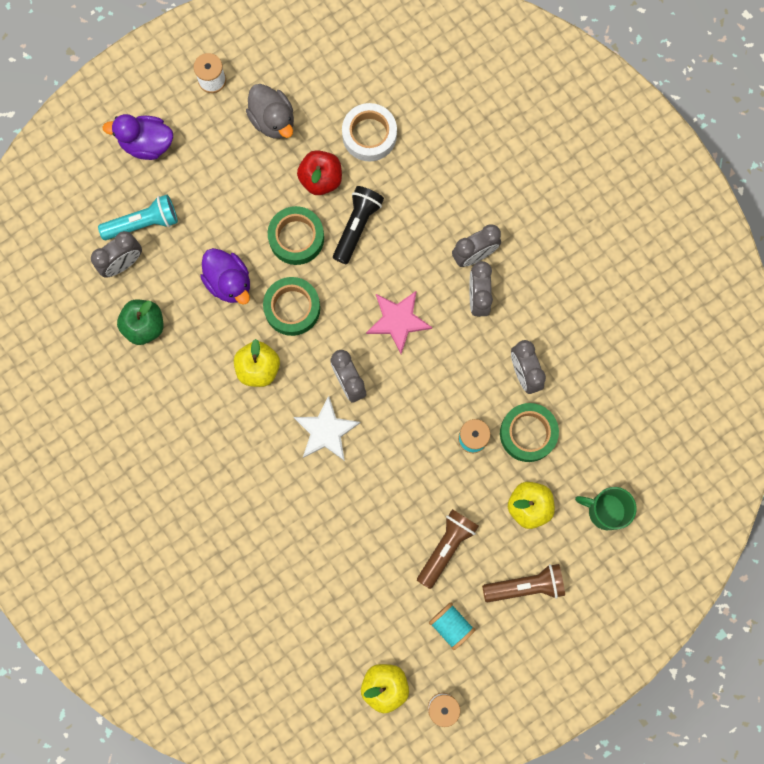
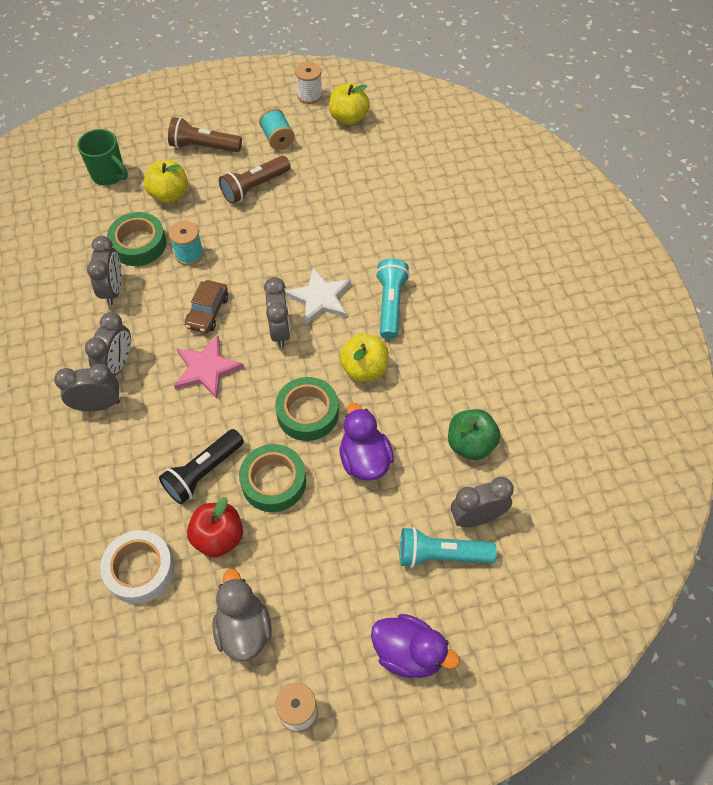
camera: 160 degrees left, 20 degrees down
none -> brown car [185,280,228,333]
none -> turquoise flashlight [376,258,410,339]

